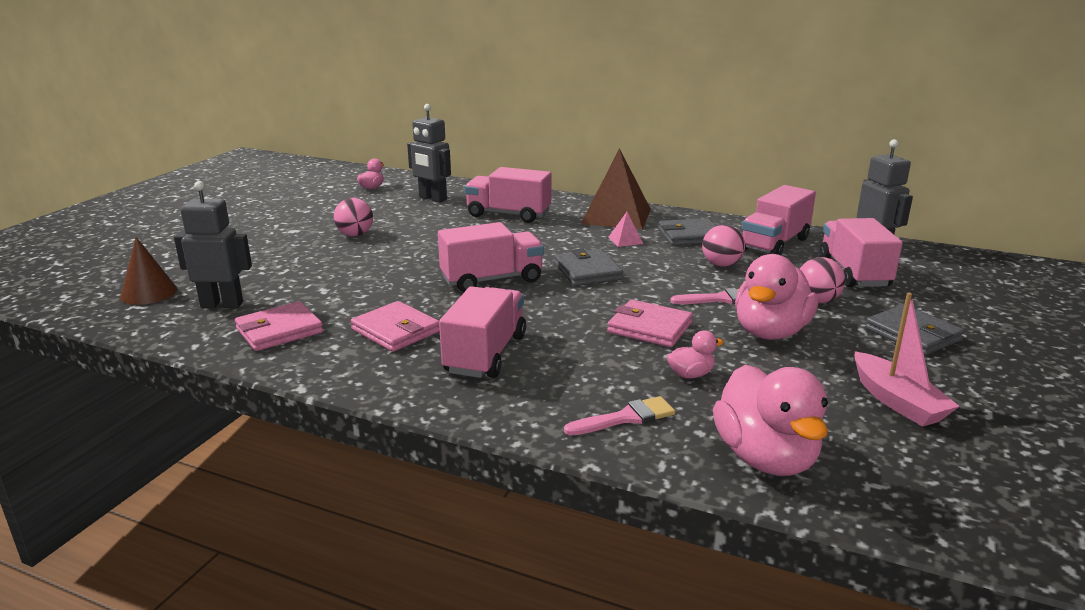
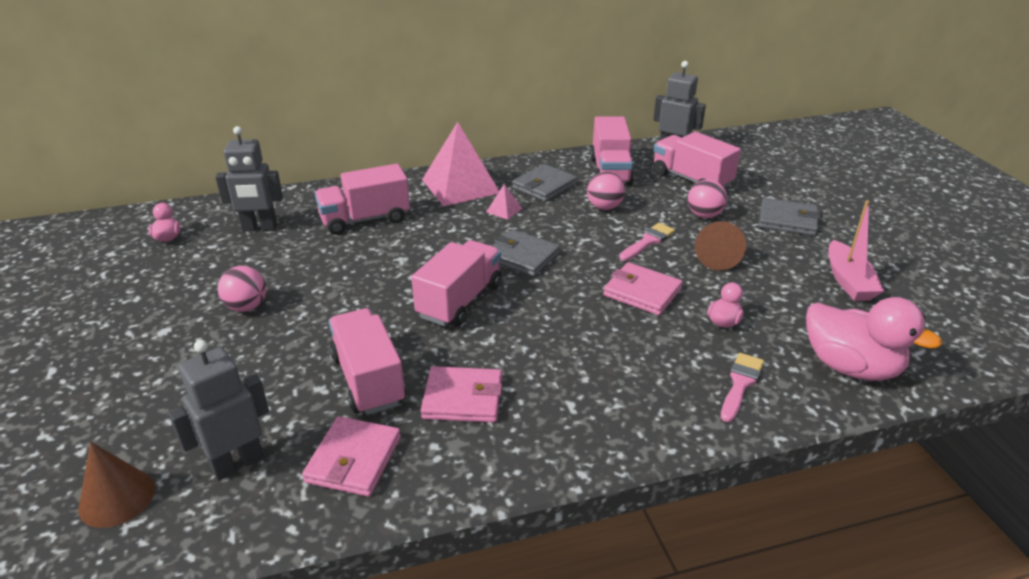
camera: 40 degrees left, 10 degrees up
pink truck [439,286,526,378] -> pink truck moved to [329,308,406,415]
brown pyramid [581,148,651,230] -> pink pyramid [422,122,499,206]
pink wallet [607,300,693,347] -> pink wallet turned 45 degrees clockwise [603,262,683,315]
pink duck [735,254,818,340] -> brown cone [695,221,746,271]
pink boat [855,293,960,427] -> pink boat turned 60 degrees clockwise [829,200,884,301]

